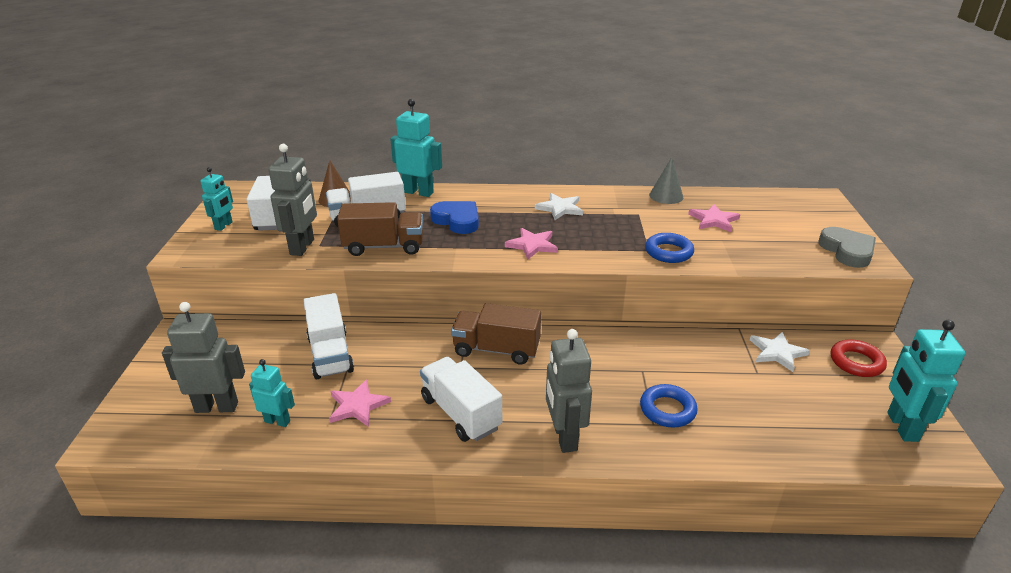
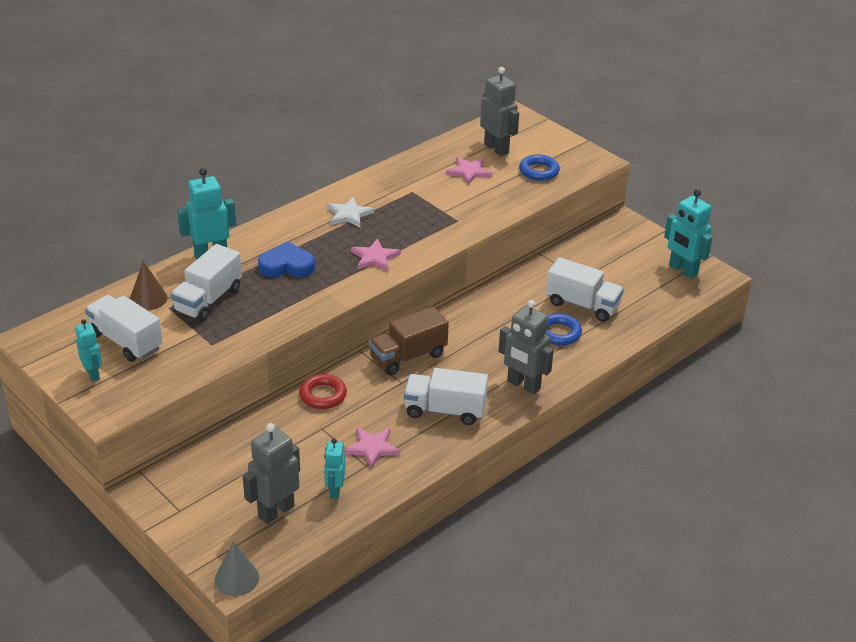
camera: 45 degrees left, 5 degrees up
turquoise robot [249,359,295,427] -> turquoise robot turned 60 degrees counterclockwise [324,438,345,499]
grey robot [269,144,317,256] -> grey robot moved to [480,67,519,156]
white truck [303,293,354,379] -> white truck moved to [546,257,624,322]
brown truck [337,202,423,256] -> none
blue ring [645,233,694,263] -> blue ring moved to [519,154,560,181]
grey cone [649,157,683,204] -> grey cone moved to [215,541,259,596]
white star [750,332,810,372] -> none
grey heart [818,227,876,268] -> none
red ring [831,339,887,377] -> red ring moved to [299,374,347,409]

